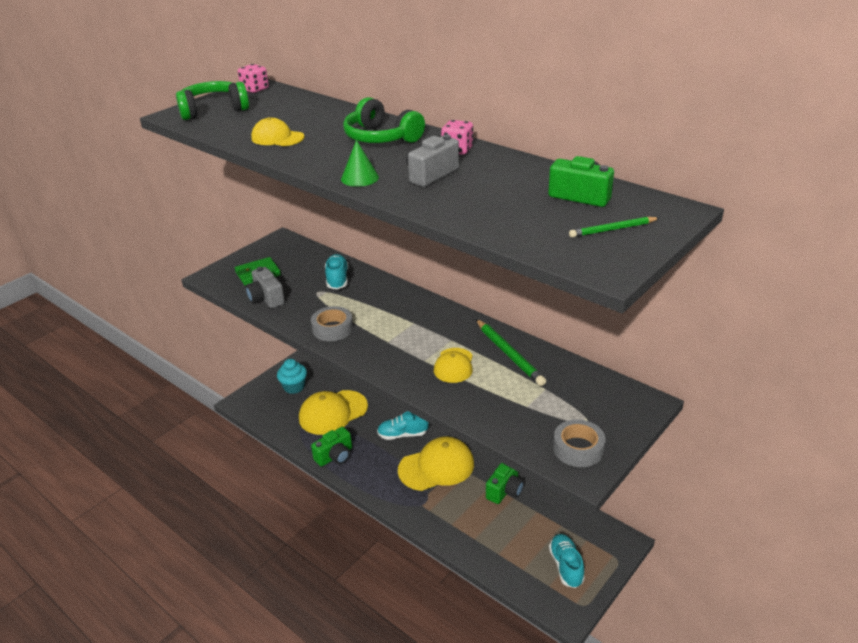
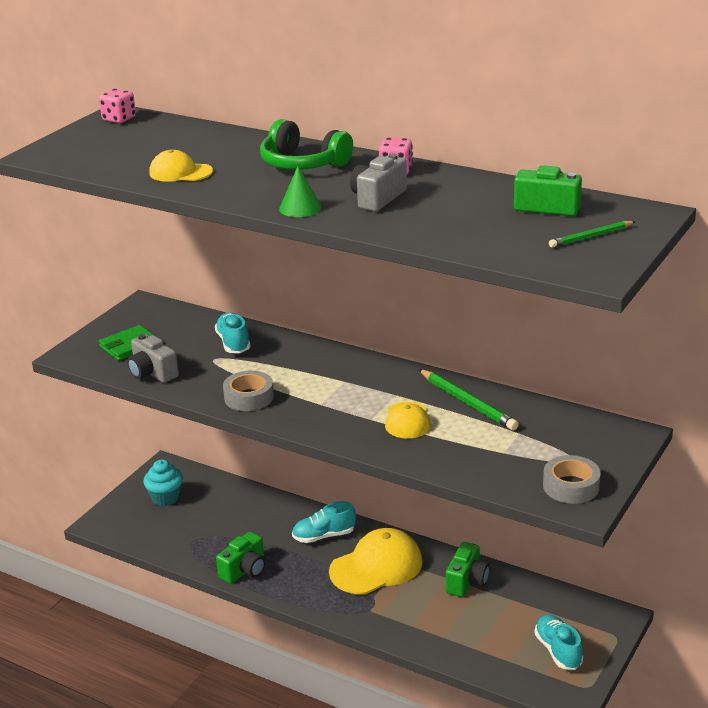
camera: 10 degrees left, 5 degrees down
green headphones [176,81,249,120] -> none
yellow cap [299,390,368,435] -> none

